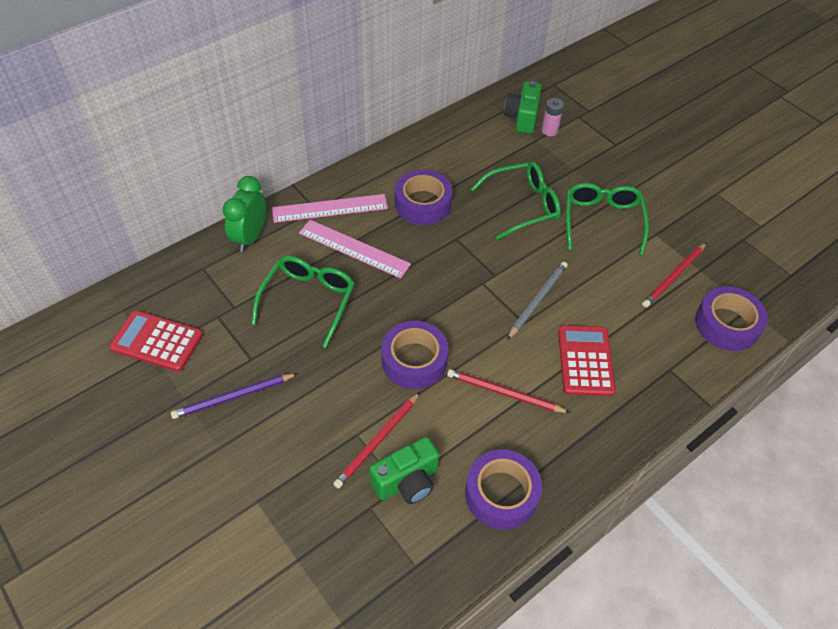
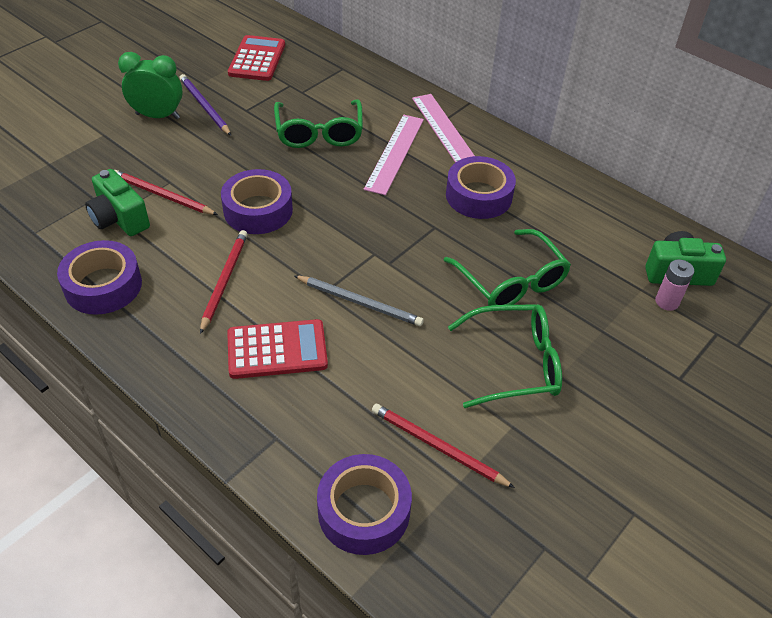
camera: 80 degrees right, 5 degrees down
green clock [222,176,266,252] -> green clock moved to [118,52,183,119]
green glasses [251,256,355,348] -> green glasses turned 75 degrees clockwise [274,100,363,148]

